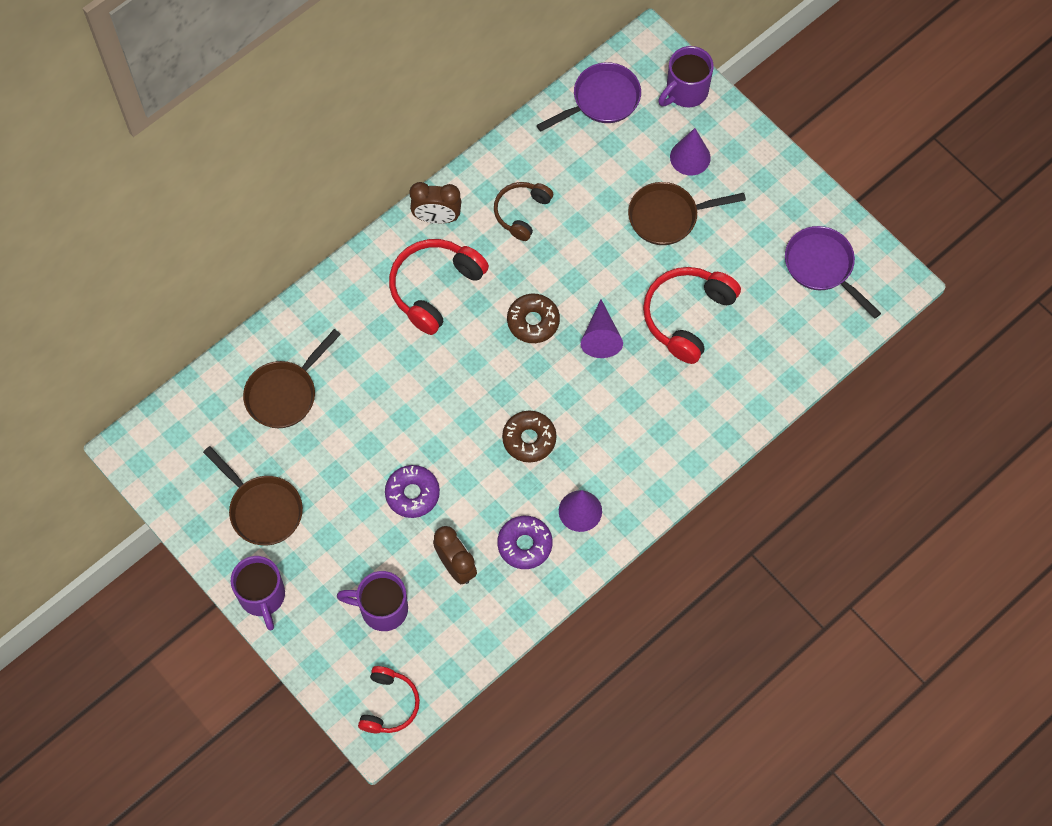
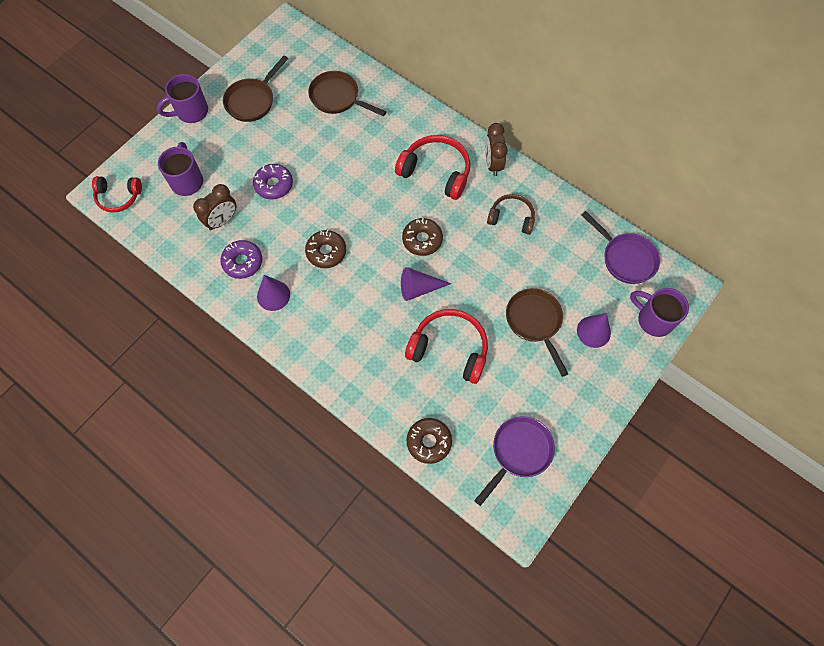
camera: 80 degrees right, 0 degrees up
none -> brown donut [407,418,452,464]

